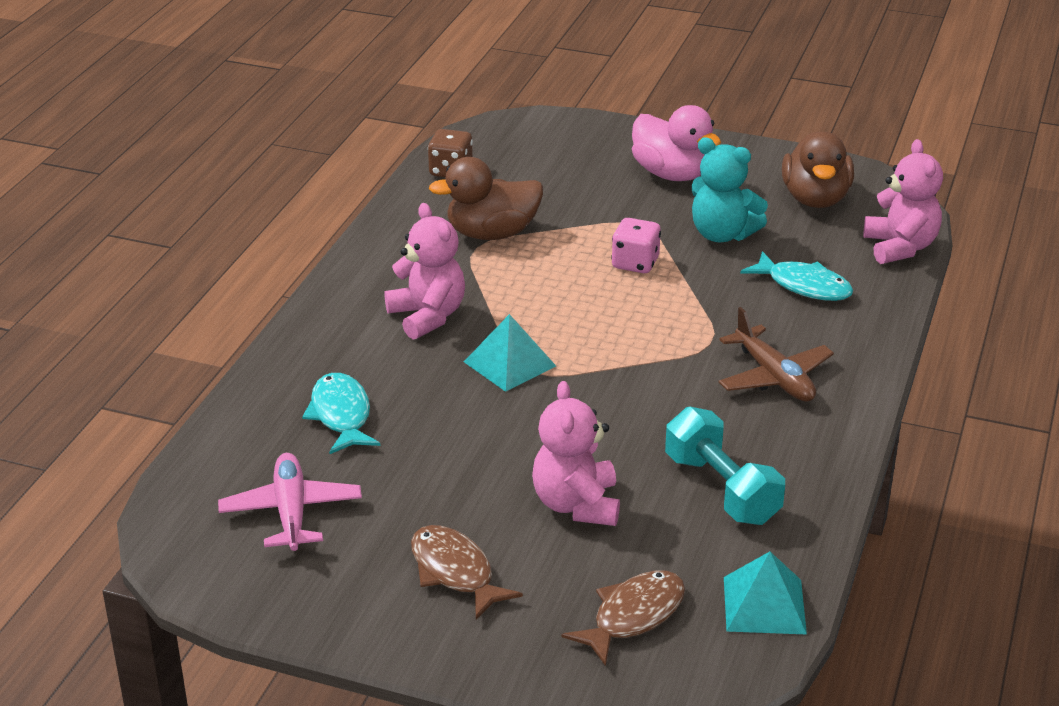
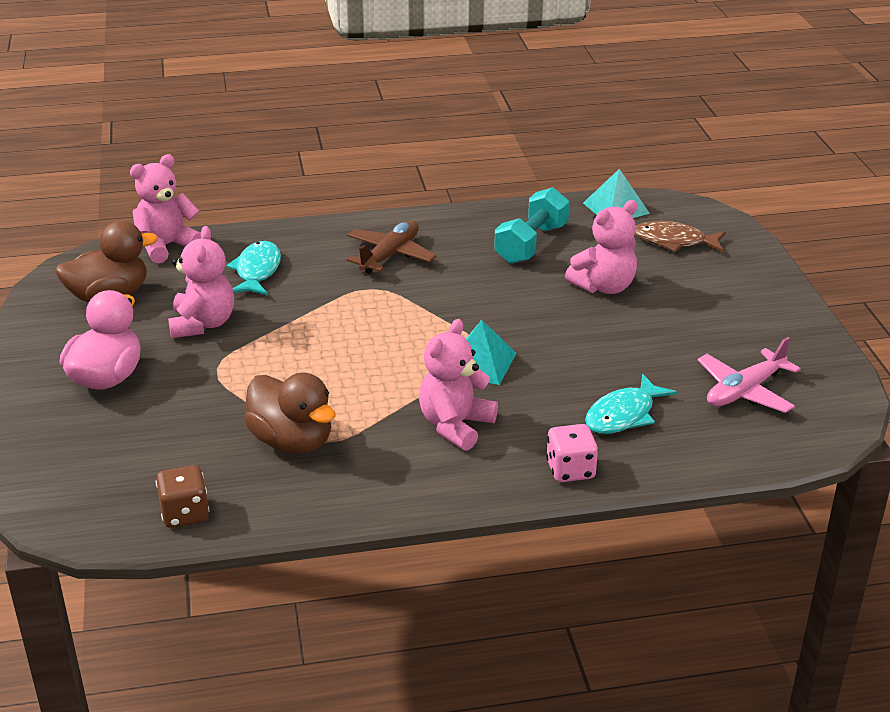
camera: 120 degrees left, 0 degrees up
brown fish [411,525,523,620] -> none
pink dice [611,218,661,273] -> pink dice moved to [546,424,598,482]
turquoise teddy bear [692,137,768,242] -> pink teddy bear [168,226,234,338]

